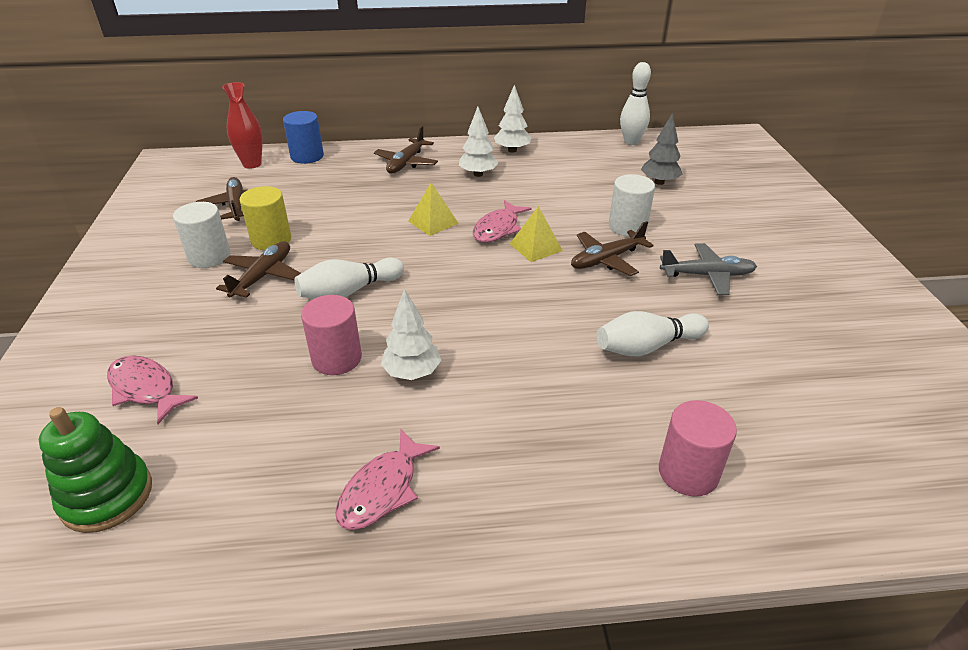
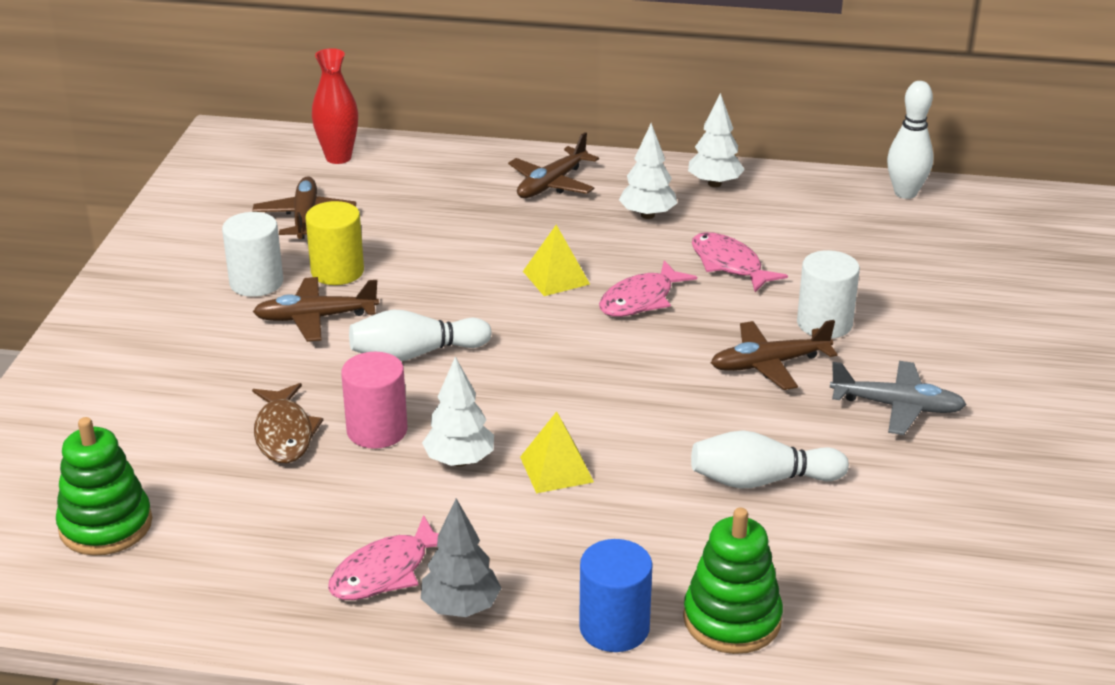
camera: 15 degrees right, 5 degrees down
pink fish [107,355,198,424] -> pink fish moved to [692,232,788,292]
brown plane [216,241,301,298] -> brown plane turned 135 degrees counterclockwise [253,277,379,342]
blue cylinder [283,111,324,164] -> blue cylinder moved to [579,539,653,652]
yellow pyramid [510,206,563,262] -> yellow pyramid moved to [520,411,594,493]
grey tree [641,113,683,185] -> grey tree moved to [421,498,501,617]
pink cylinder [659,400,737,497] -> green stacking toy [683,508,783,654]
none -> brown fish [252,383,323,463]

